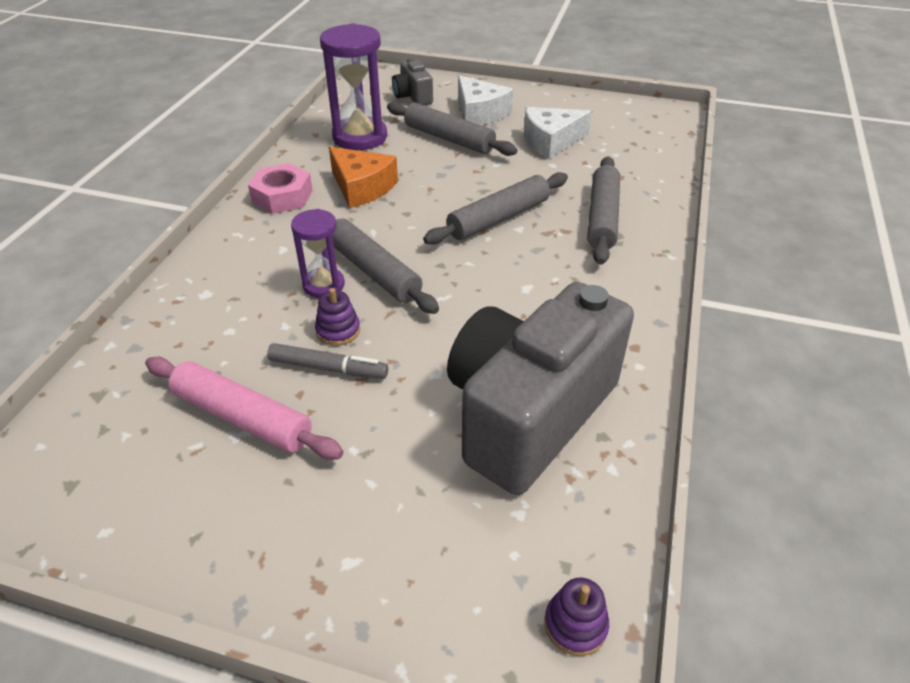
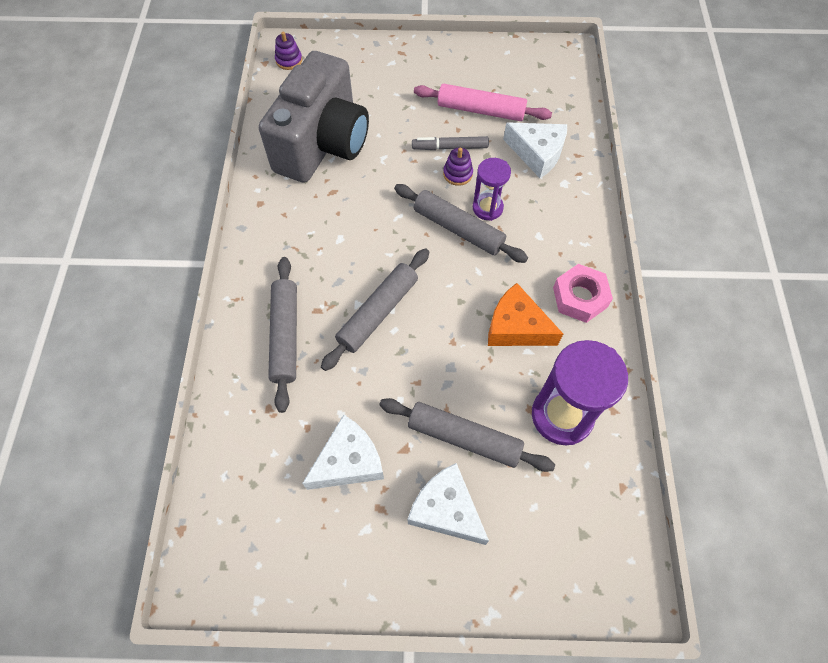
camera: 165 degrees right, 20 degrees up
grey camera [392,58,433,105] -> none
none -> white cheese [503,123,567,178]

